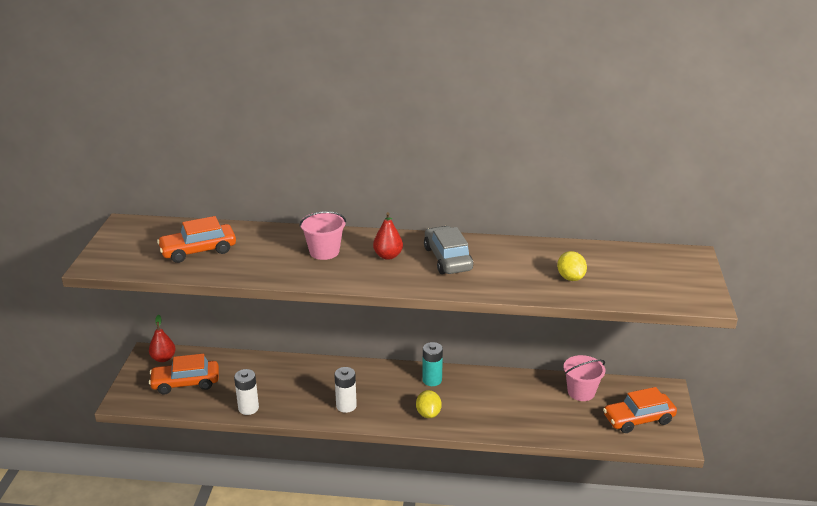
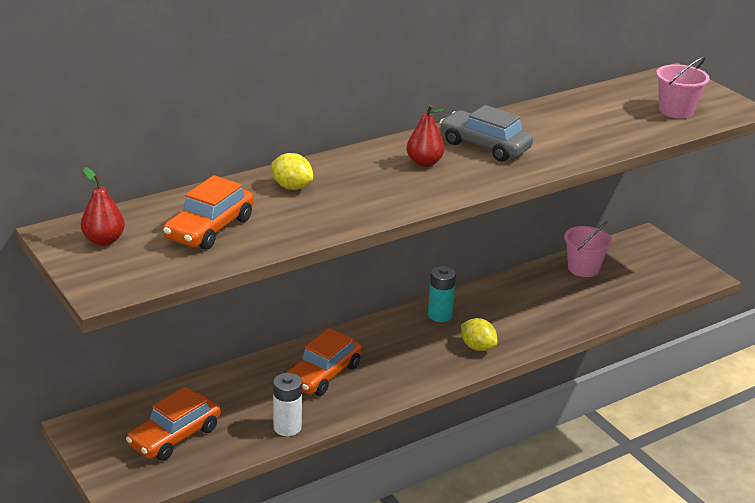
camera: 40 degrees left, 0 degrees up
red pear [149,315,176,362] -> red pear moved to [81,167,125,246]
pink bucket [299,211,346,260] -> pink bucket moved to [656,56,710,119]
white battery [334,367,357,413] -> none
yellow lemon [557,251,587,281] -> yellow lemon moved to [272,153,313,190]
orange car [603,387,677,433] -> orange car moved to [286,328,362,396]

